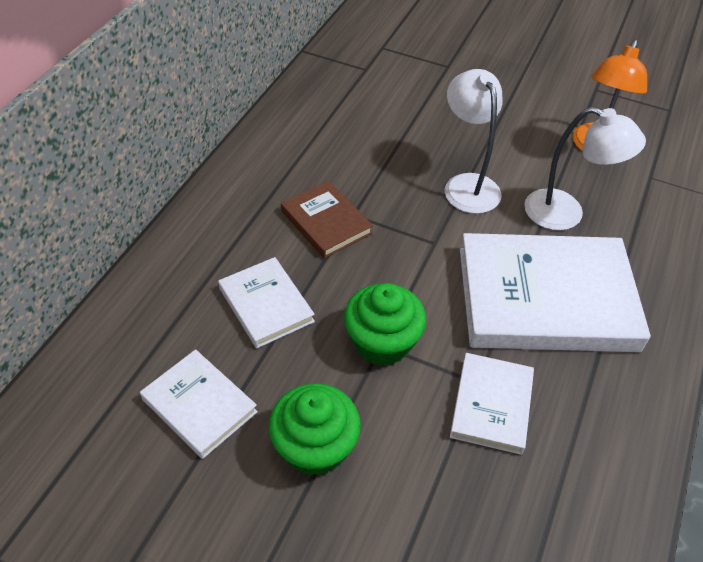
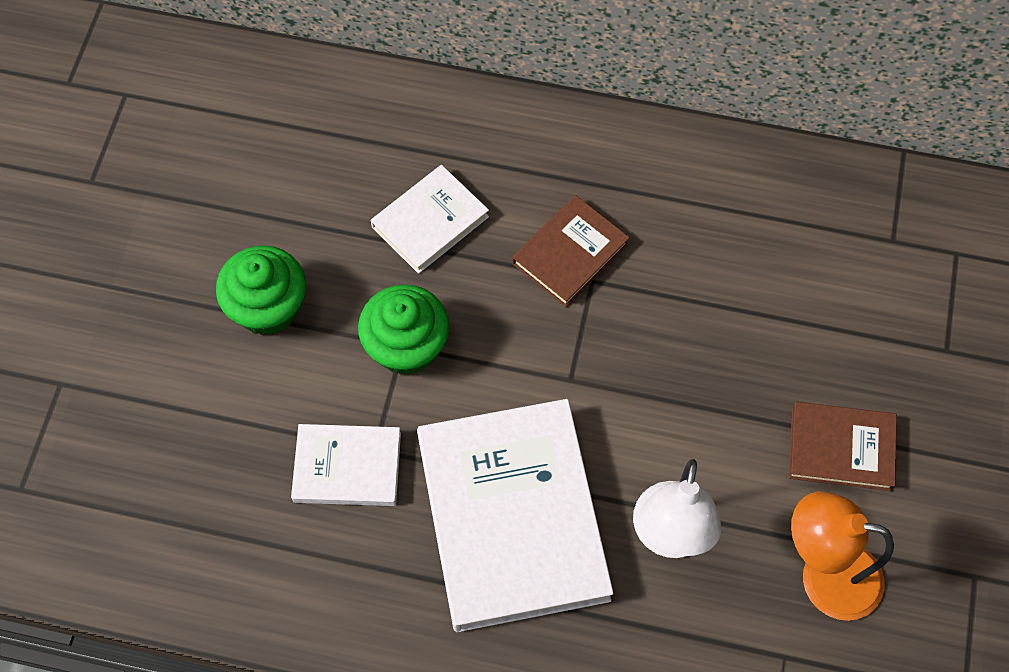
camera: 80 degrees right, 15 degrees up
white book [140,349,258,459] -> none
white lamp [445,69,502,214] -> none
none -> brown book [789,402,897,491]

